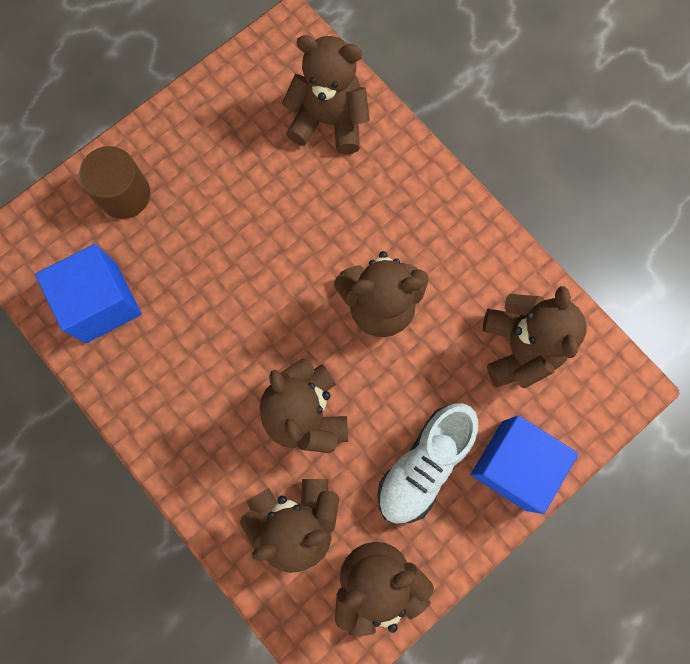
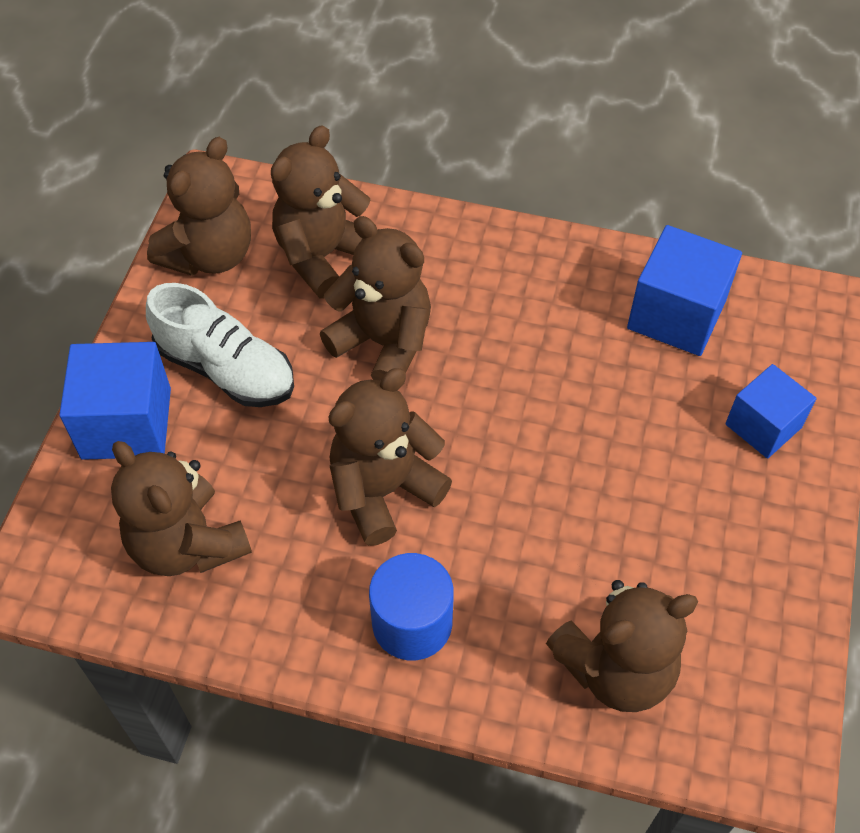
camera: 145 degrees right, 20 degrees down
brown cylinder [79,146,150,219] -> blue cube [725,364,817,459]
white shoe [377,403,478,524] -> white shoe turned 120 degrees clockwise [146,283,294,407]
none -> blue cylinder [369,553,454,660]

